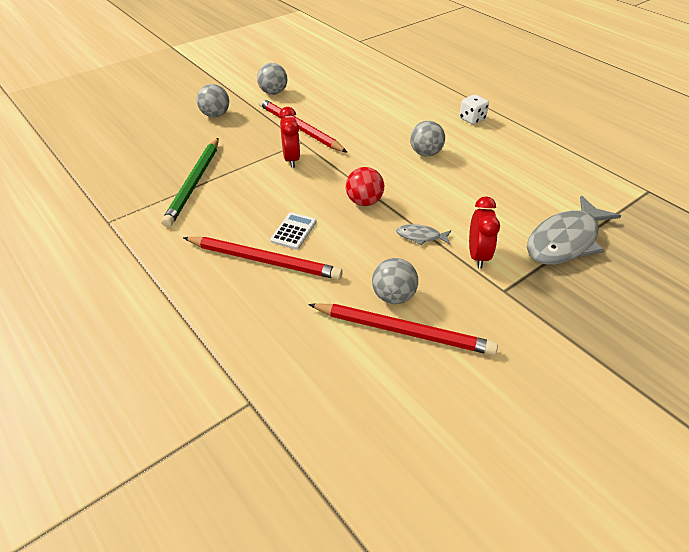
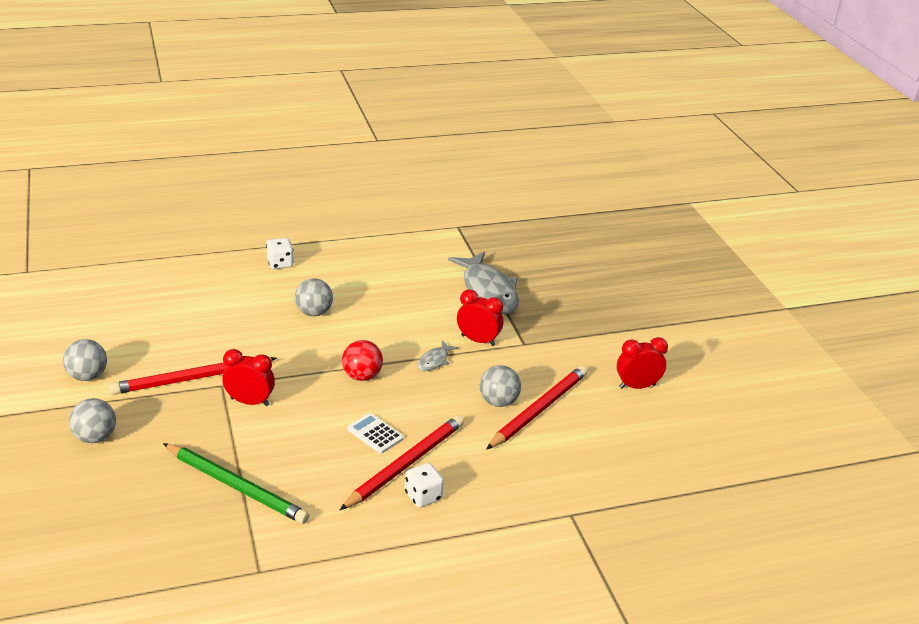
camera: 70 degrees left, 10 degrees down
none -> white dice [405,463,444,508]
none -> red clock [617,337,668,389]

